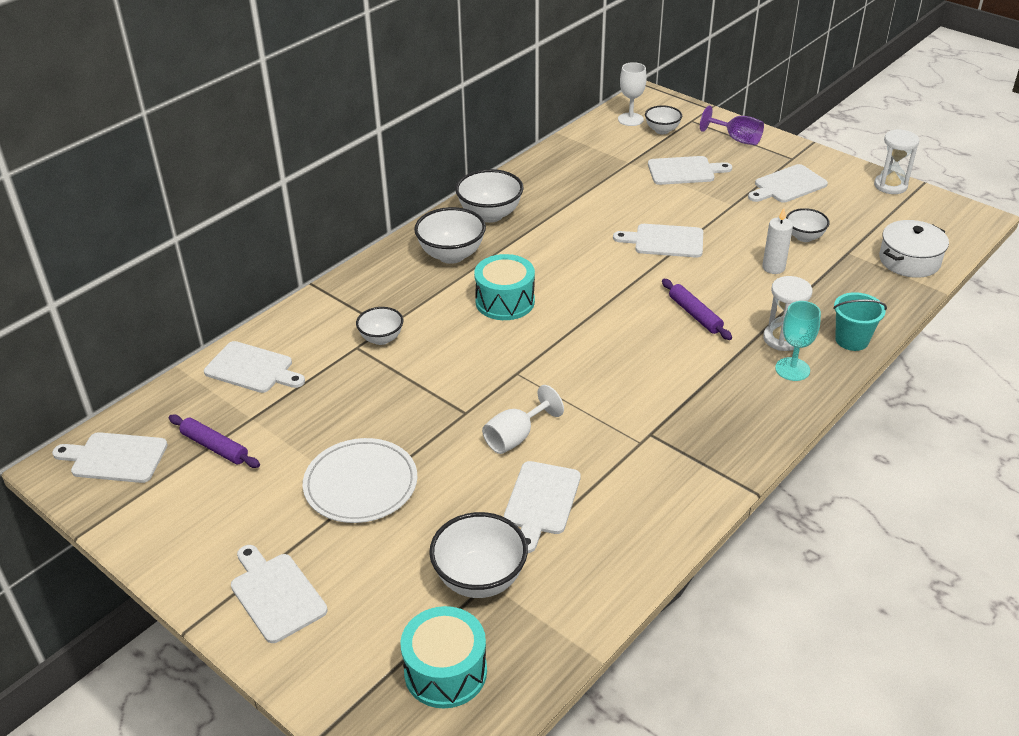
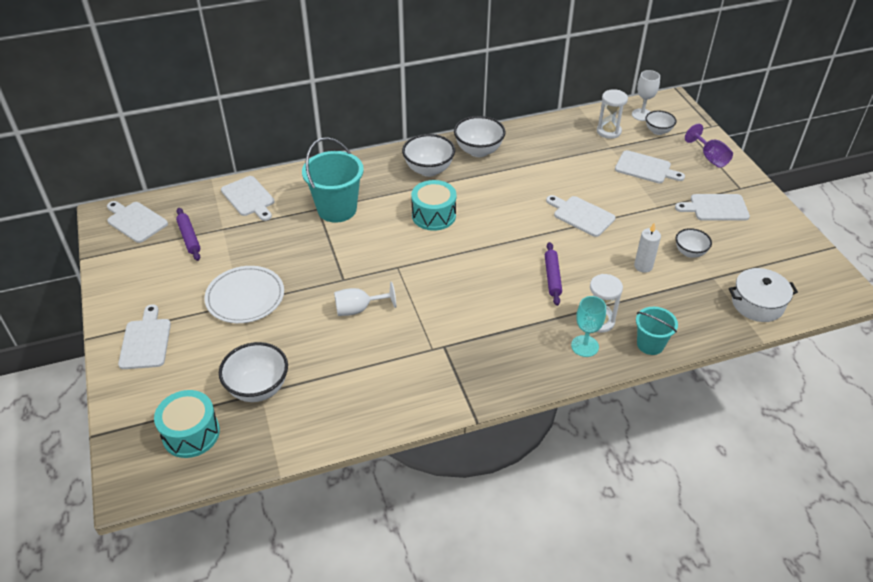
camera: 30 degrees right, 5 degrees up
white bowl [356,307,403,345] -> turquoise bucket [302,137,364,223]
white cutting board [504,461,581,553] -> none
white hourglass [874,129,919,194] -> white hourglass moved to [597,89,628,139]

